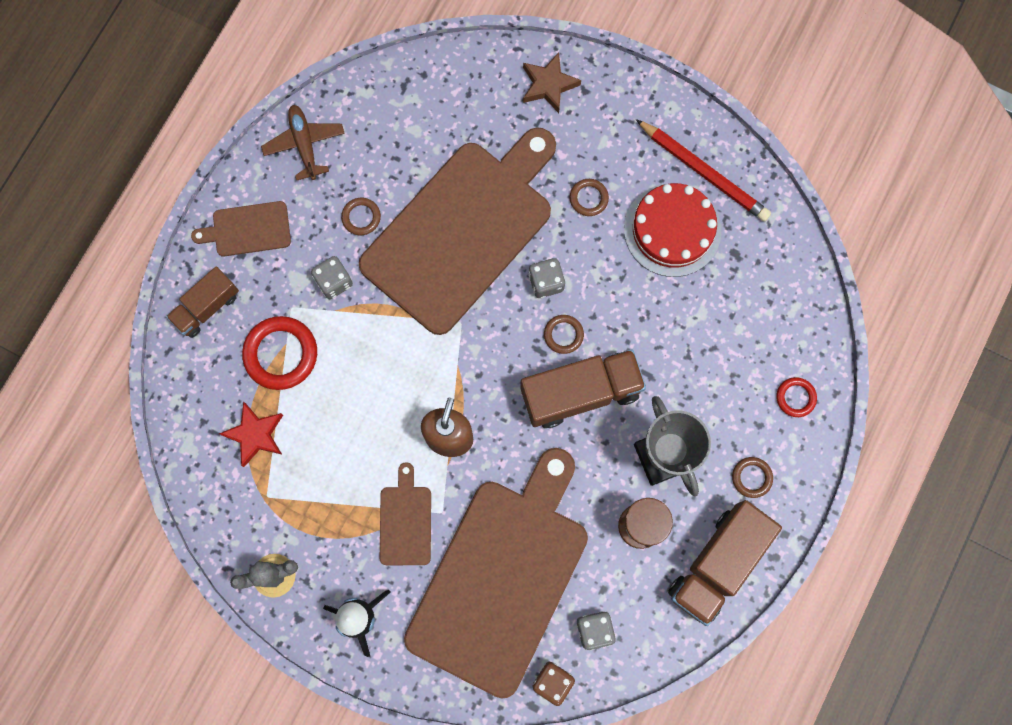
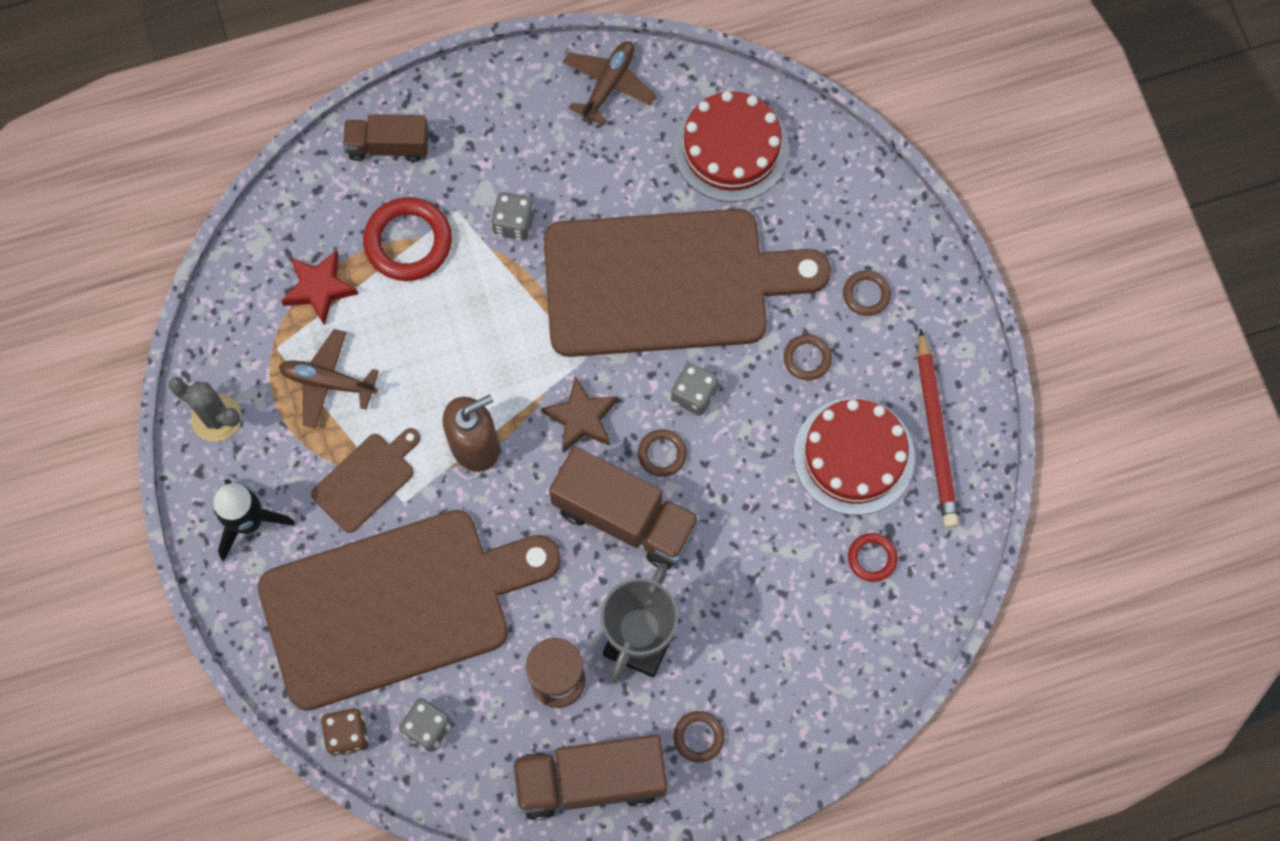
camera: 45 degrees right, 5 degrees down
brown cutting board [191,201,291,256] -> none
brown ring [341,198,381,235] -> brown ring moved to [843,270,891,316]
brown star [523,52,581,113] -> brown star moved to [541,376,618,453]
red ring [776,377,817,417] -> red ring moved to [848,533,898,582]
none -> brown plane [279,329,379,429]
none -> red cake [674,91,790,202]

